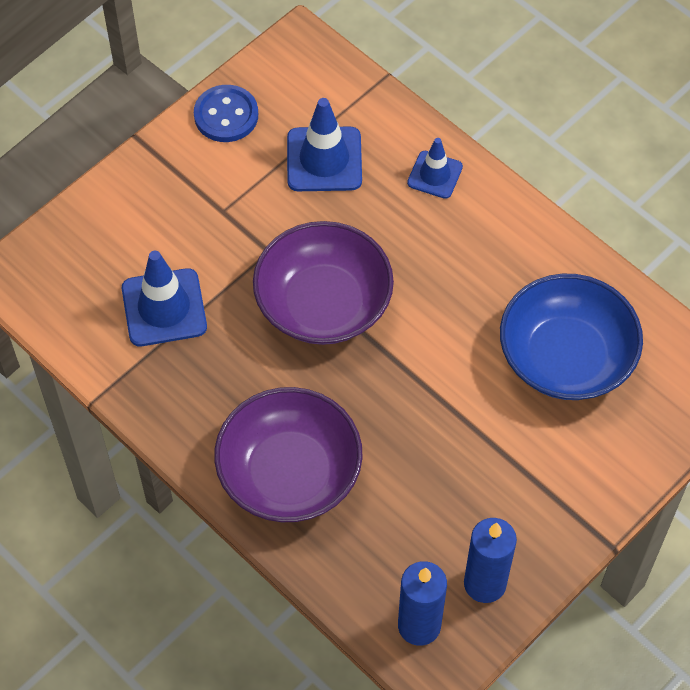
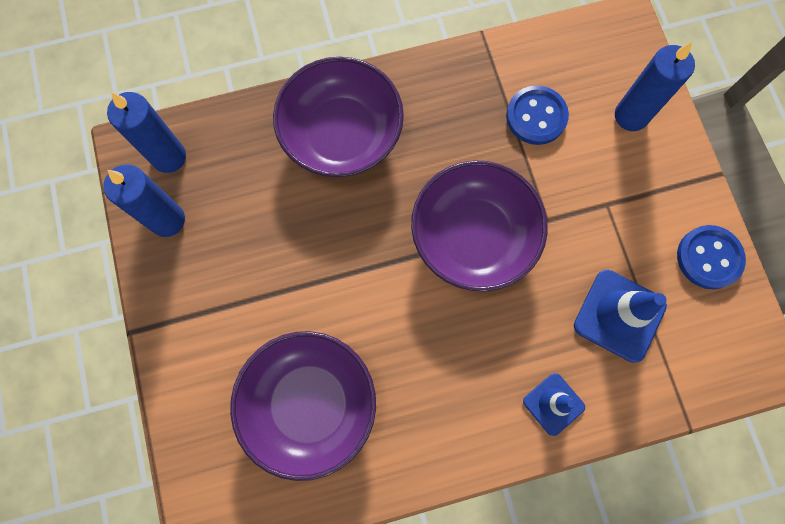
camera: 120 degrees right, 15 degrees up
blue traffic cone [122,251,207,346] -> blue button [506,85,569,145]
blue bowl [500,274,643,400] -> purple bowl [230,331,376,481]
none -> blue candle [615,42,695,131]

